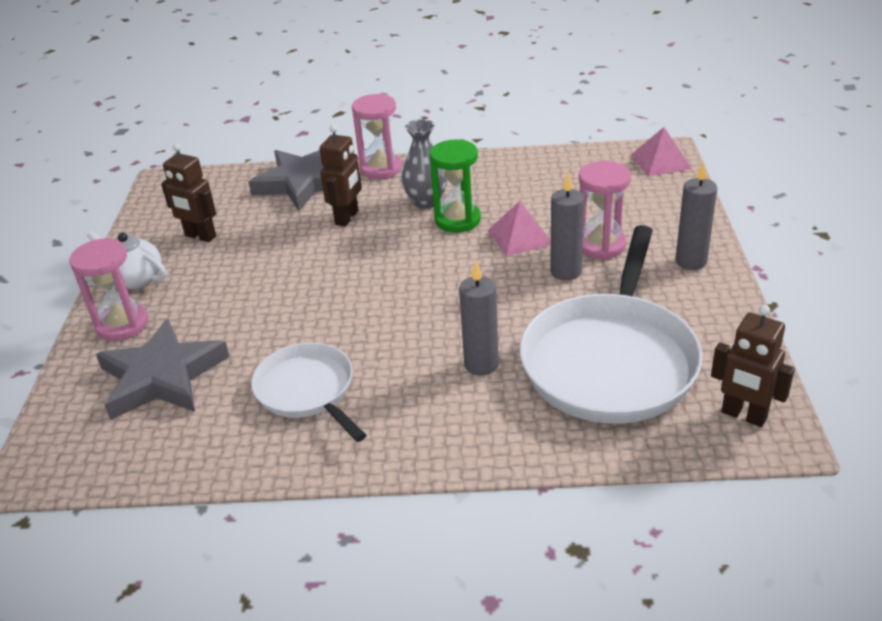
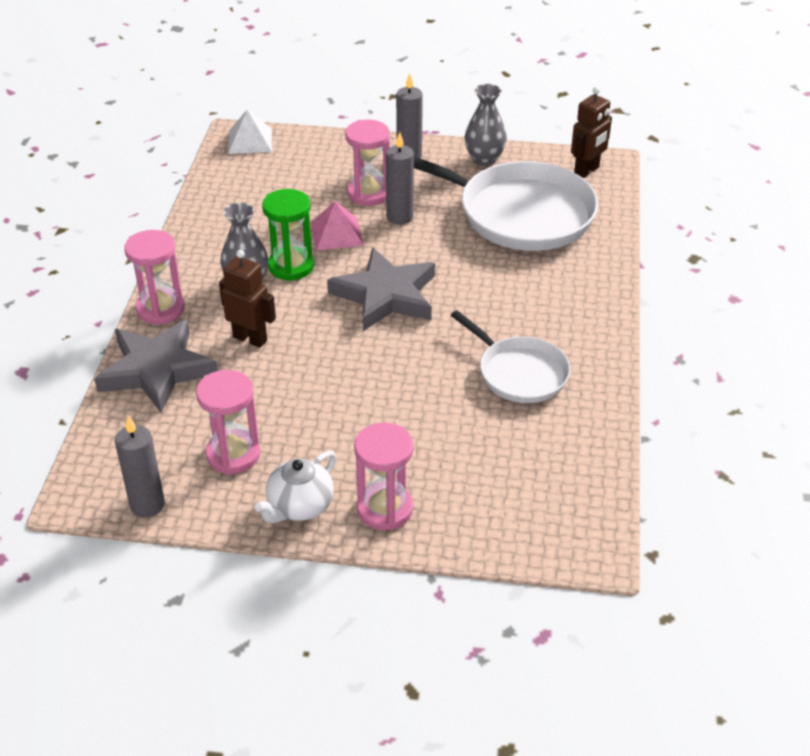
camera: 85 degrees left, 5 degrees up
grey star [96,319,230,420] -> grey star moved to [327,248,435,331]
brown robot [161,143,216,242] -> pink hourglass [196,370,261,474]
white pan [251,343,367,442] -> white pan turned 105 degrees counterclockwise [451,310,570,403]
grey candle [459,261,499,376] -> grey candle moved to [115,416,165,518]
pink pyramid [631,127,692,177] -> white pyramid [228,110,272,154]
none -> grey vase [464,84,507,166]

